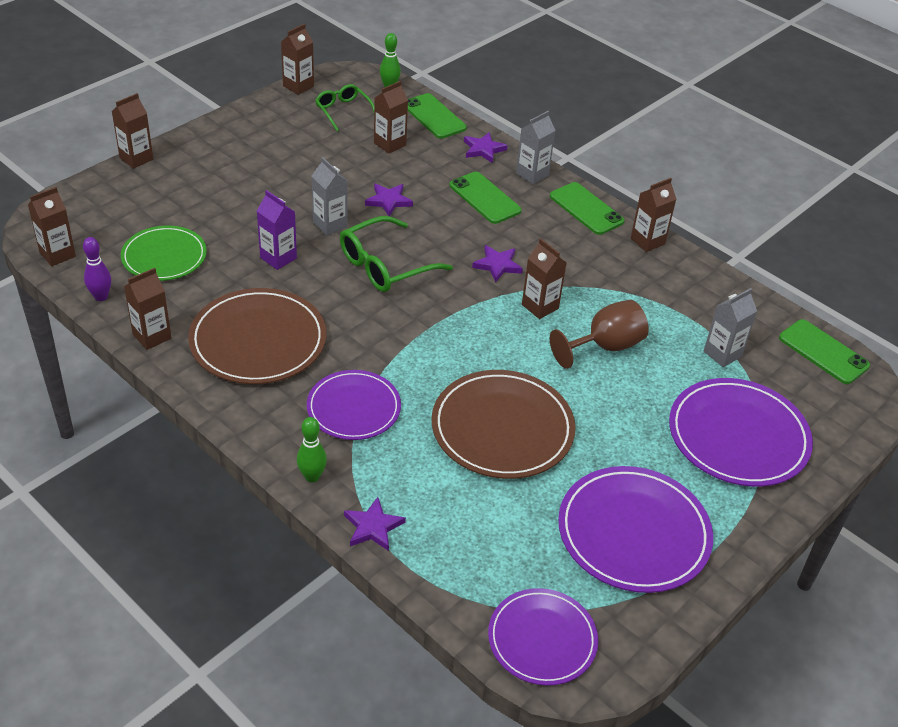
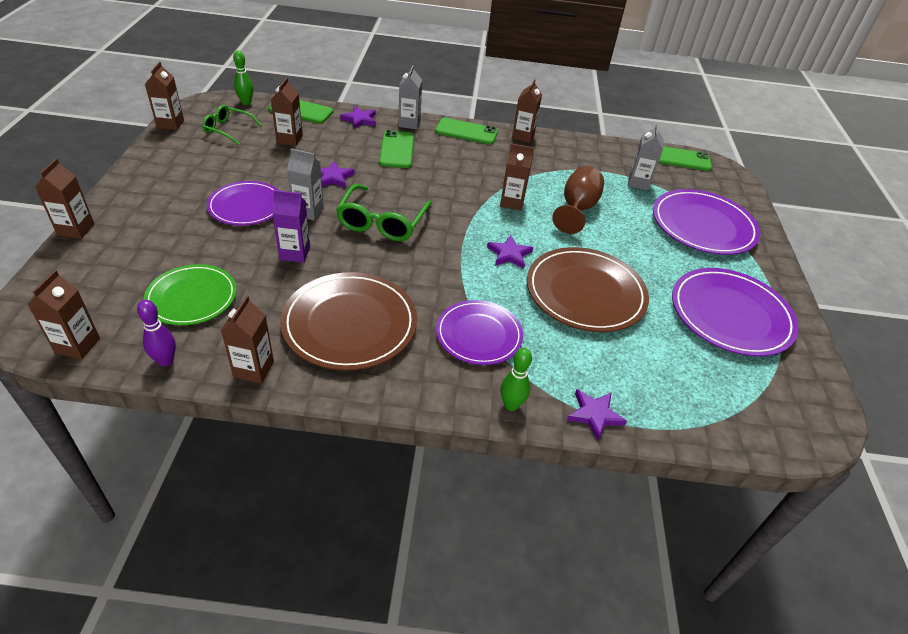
camera: 40 degrees left, 0 degrees up
green phone [450,171,522,224] -> green phone turned 75 degrees clockwise [379,130,414,168]
purple star [472,245,523,282] -> purple star moved to [487,235,533,269]
purple plate [488,588,598,686] -> purple plate moved to [207,181,278,226]

